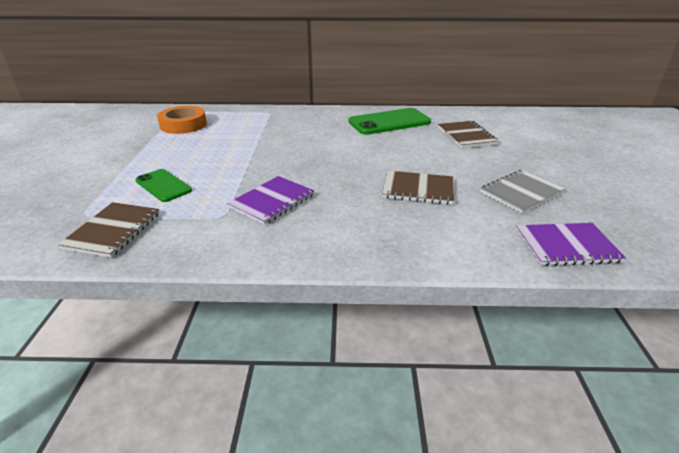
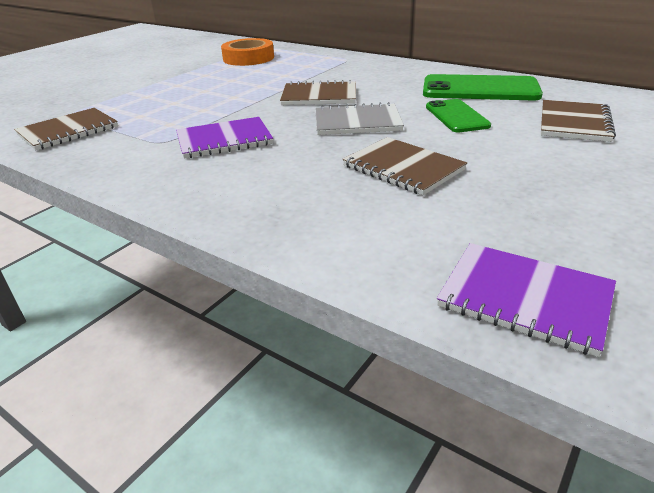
camera: 35 degrees right, 0 degrees up
green phone [135,169,192,202] -> green phone moved to [426,99,491,132]
grey notebook [480,170,565,214] -> grey notebook moved to [316,102,404,135]
none -> brown notebook [280,80,356,105]

